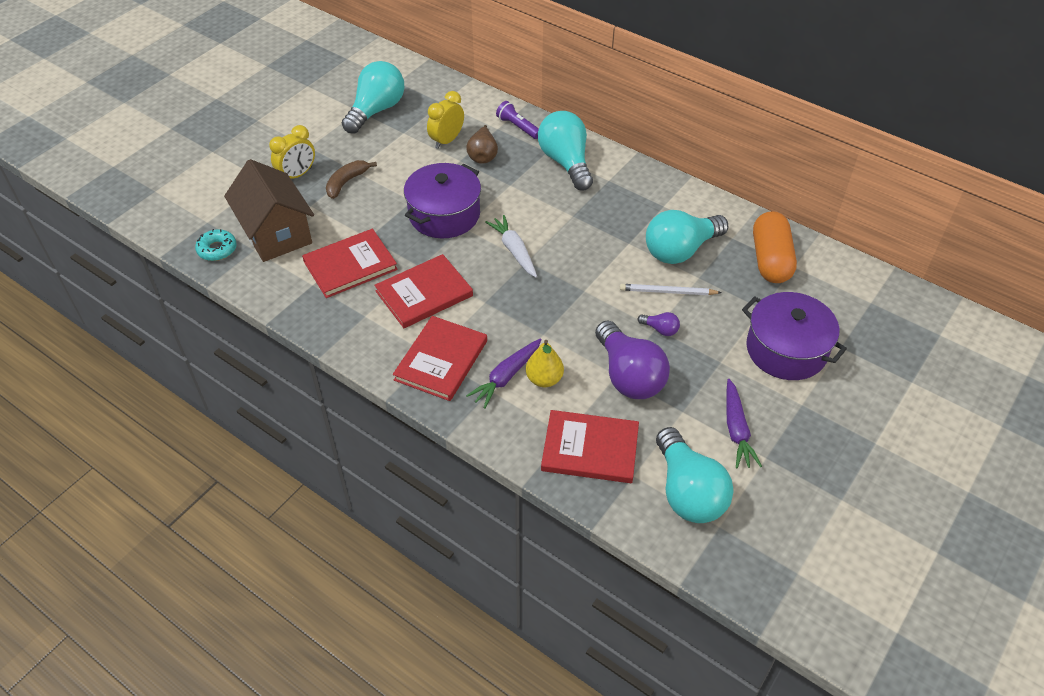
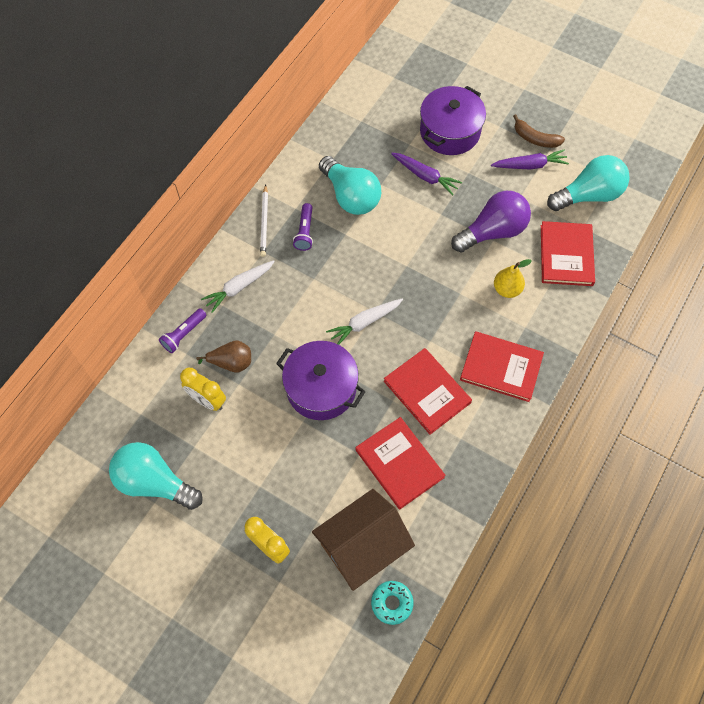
camera: 95 degrees left, 15 degrees up
brown banana [326,160,377,199] -> brown banana moved to [513,114,565,148]
purple carrot [466,338,542,409] -> purple carrot moved to [391,153,462,195]
turquoise light bulb [538,111,593,190] -> white carrot [201,260,275,313]
white pencil [620,284,722,295] -> white pencil moved to [260,184,268,257]
purple light bulb [638,312,680,336] -> none
orange capsule [753,211,797,283] -> none
none -> purple flashlight [293,203,313,251]

